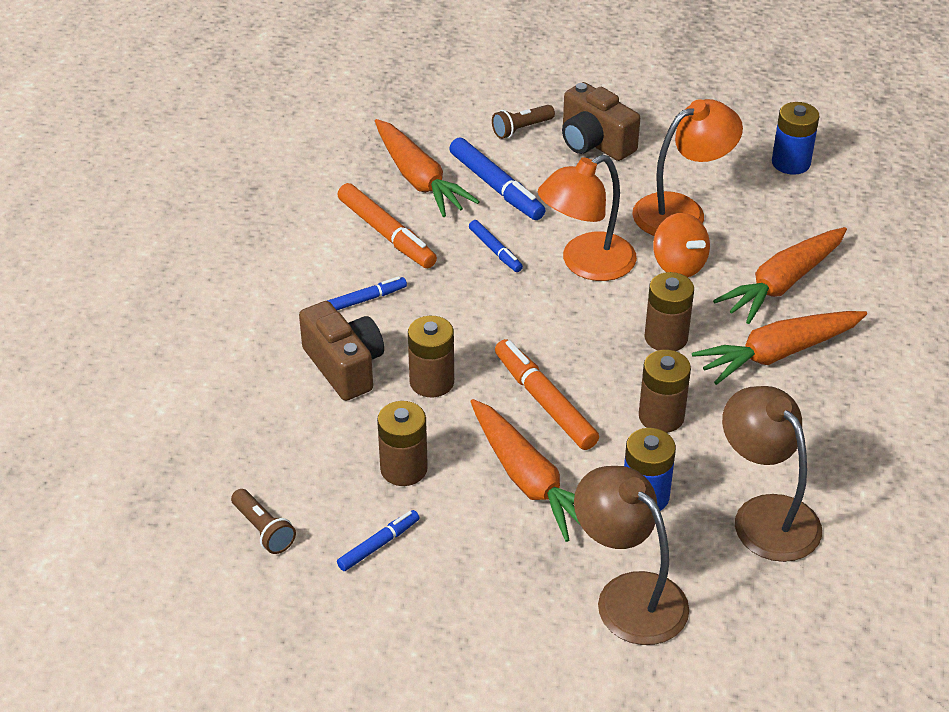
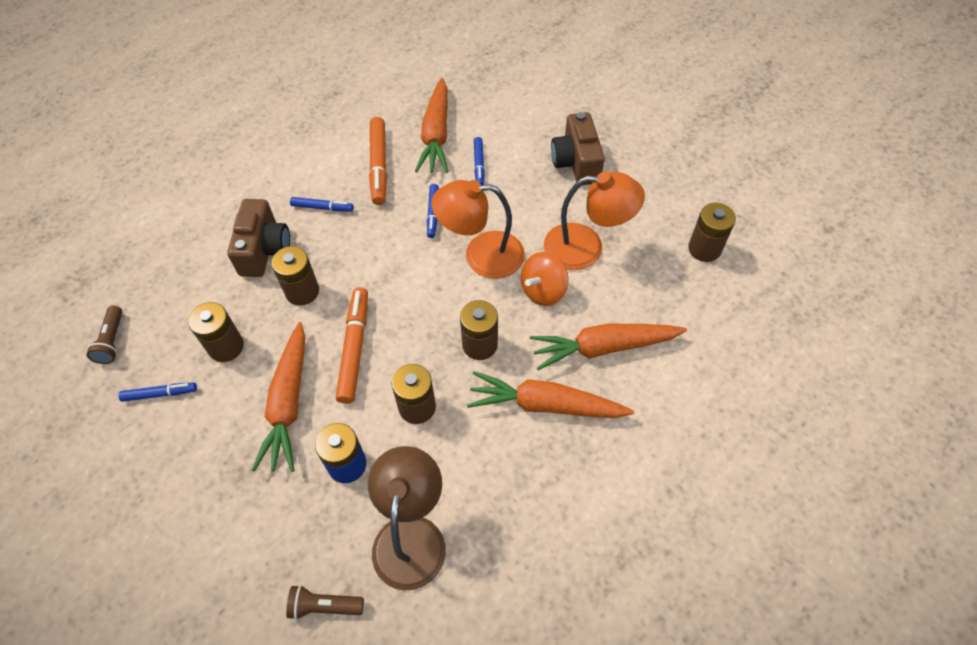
camera: 35 degrees right, 15 degrees up
blue marker [449,137,546,220] -> blue marker [474,137,485,185], size x0.57
brown flashlight [492,105,555,139] -> brown flashlight moved to [286,585,364,620]
brown lamp [574,466,689,645] -> none
orange spinning top [653,213,710,277] -> orange spinning top turned 45 degrees clockwise [521,252,569,306]
blue battery [772,102,819,175] -> brown battery [688,203,736,262]

